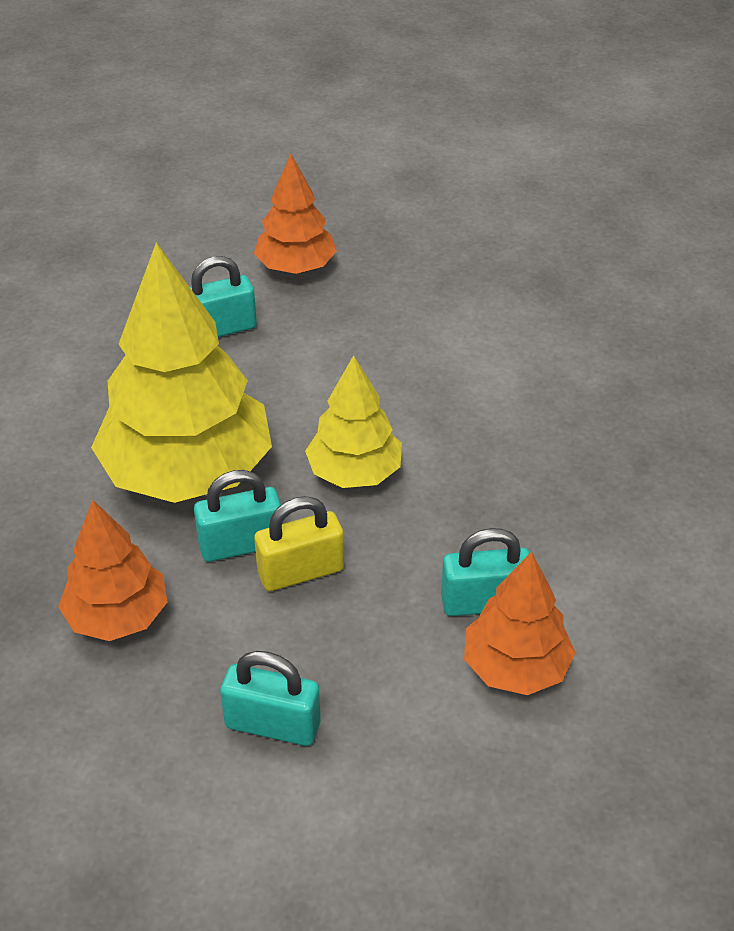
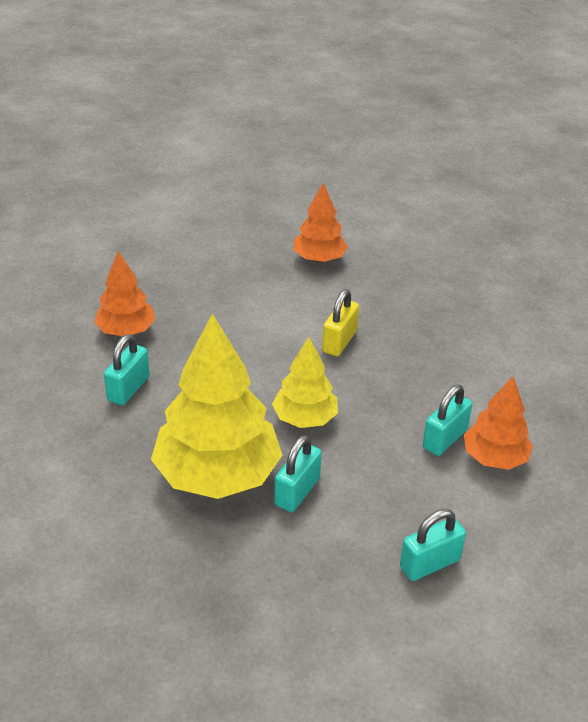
camera: 45 degrees left, 5 degrees down
orange tree [58,500,168,641] -> orange tree moved to [293,182,348,263]
yellow padlock [254,496,344,591] -> yellow padlock moved to [322,289,359,356]

